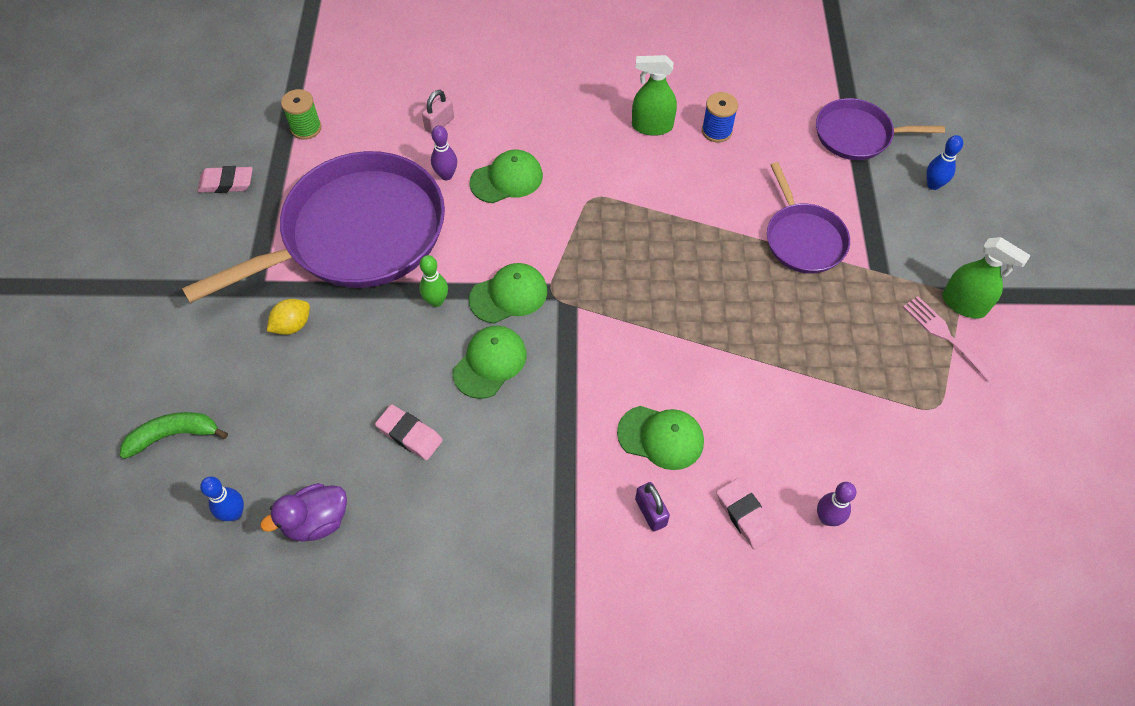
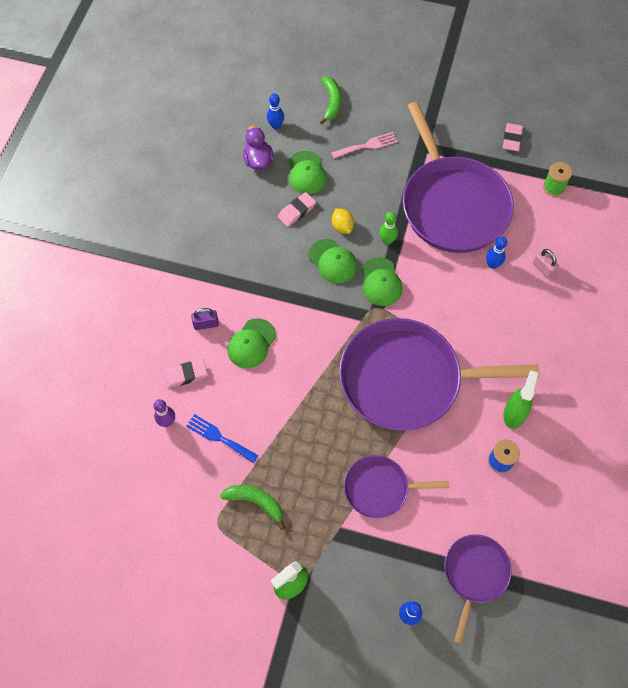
camera: 105 degrees right, 5 degrees up
yellow lemon [267,299,310,335] -> yellow lemon moved to [332,209,354,234]
purple bowling pin [431,126,457,180] -> blue bowling pin [486,236,507,269]
green cap [470,150,543,203] -> green cap moved to [289,151,326,194]
pink fork [903,296,997,382] -> pink fork moved to [331,132,398,159]
none -> blue fork [186,414,259,463]
none -> green banana [220,485,285,530]
none -> purple pan [339,318,540,431]

